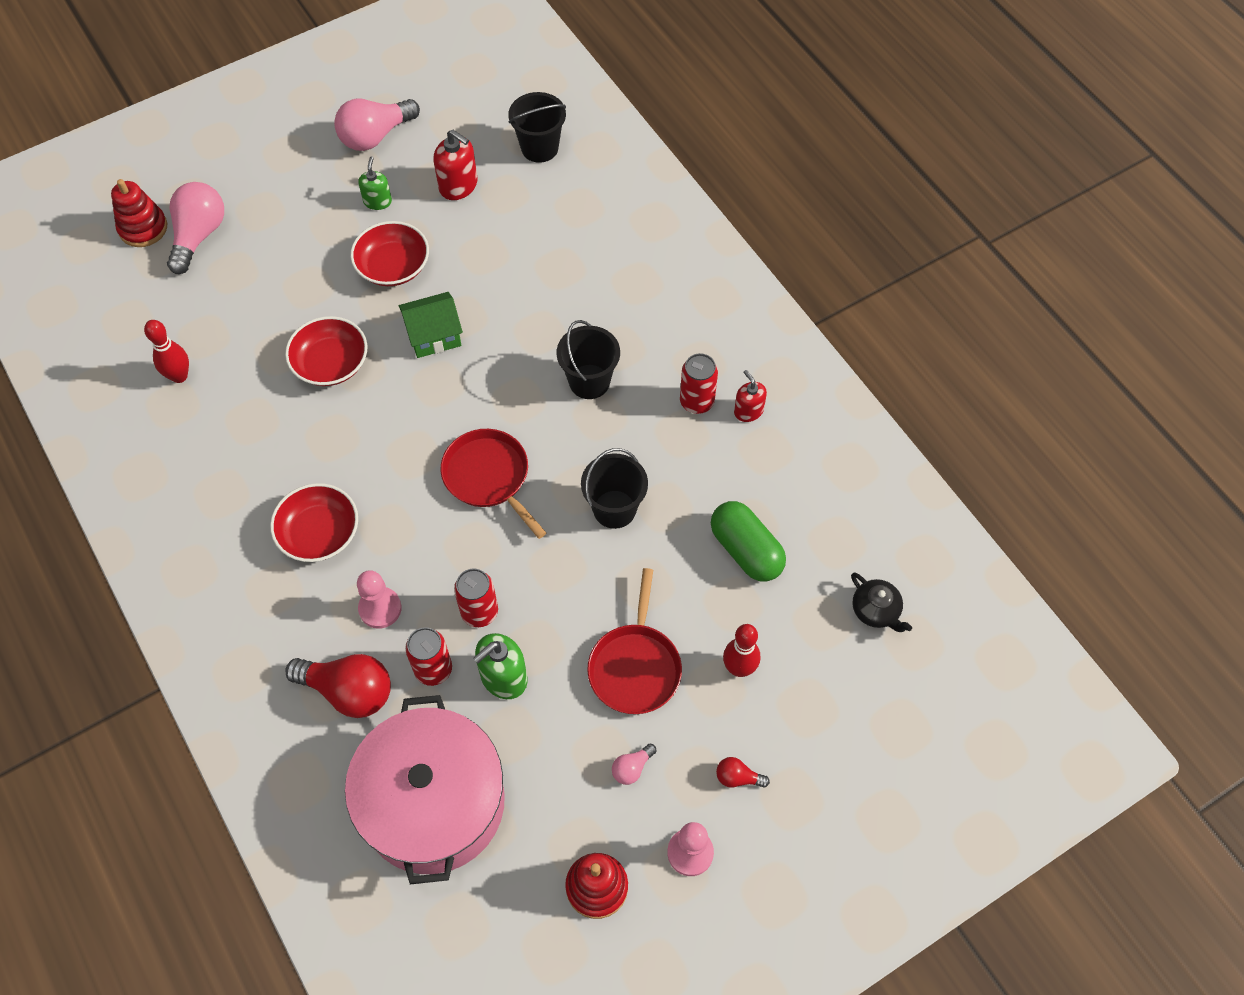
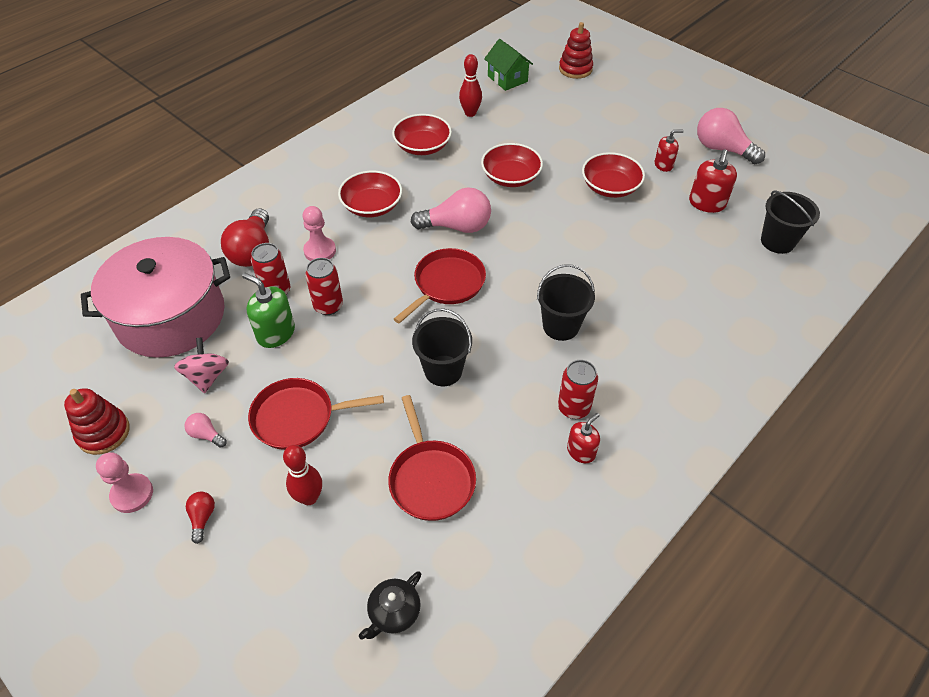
camera: 75 degrees right, 10 degrees down
pink light bulb [167,182,224,274] -> pink light bulb moved to [411,187,491,233]
green soap dispenser [358,156,392,210] -> red soap dispenser [655,129,684,172]
green house [399,292,463,358] -> green house moved to [484,39,533,91]
green capsule [711,501,786,582] -> red pan [388,395,476,521]
none -> pink spinning top [174,337,229,393]
none -> red bowl [392,114,452,155]

